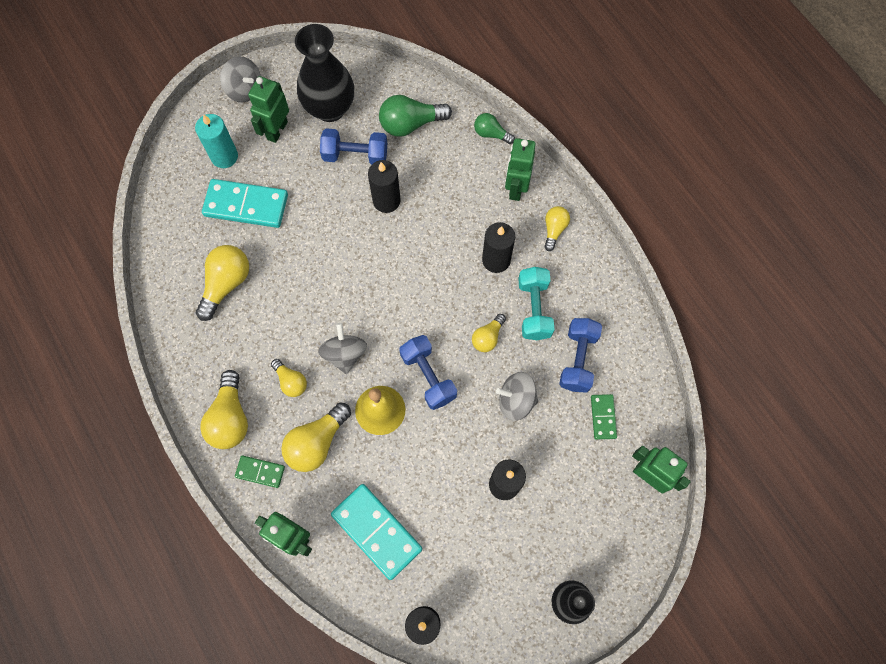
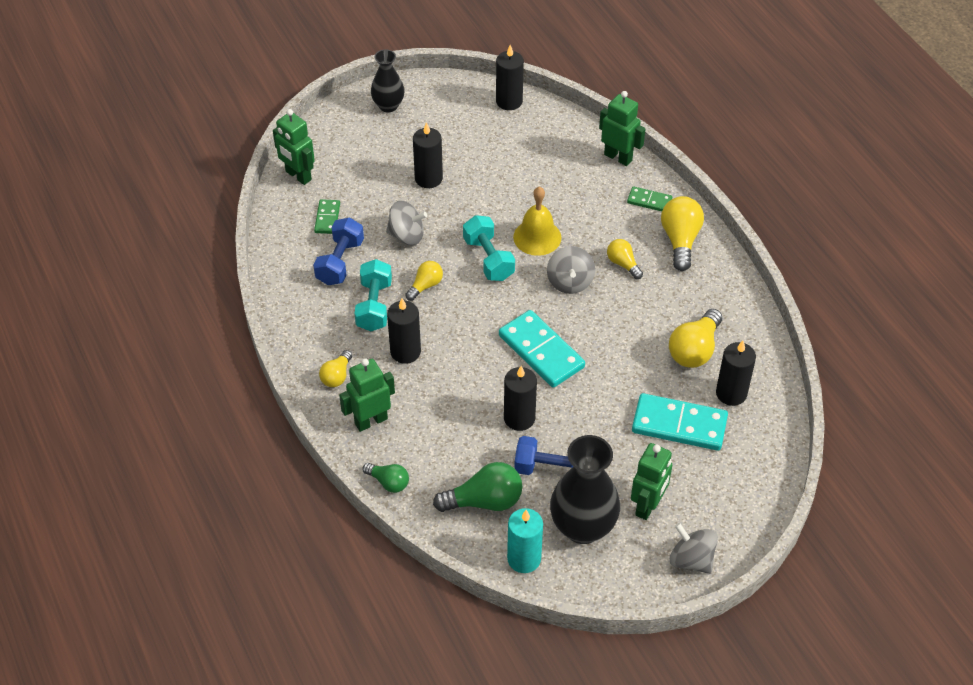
camera: 175 degrees left, 20 degrees down
turquoise candle [195,114,238,168] -> turquoise candle moved to [507,508,543,573]
yellow light bulb [281,403,351,472] -> none
turquoise domino [331,484,422,580] -> turquoise domino moved to [499,310,585,388]
blue dumbbell [399,335,457,410] -> turquoise dumbbell [463,215,515,281]
green robot [505,138,536,201] -> green robot turned 135 degrees counterclockwise [339,358,395,432]
none -> black candle [716,341,756,406]

